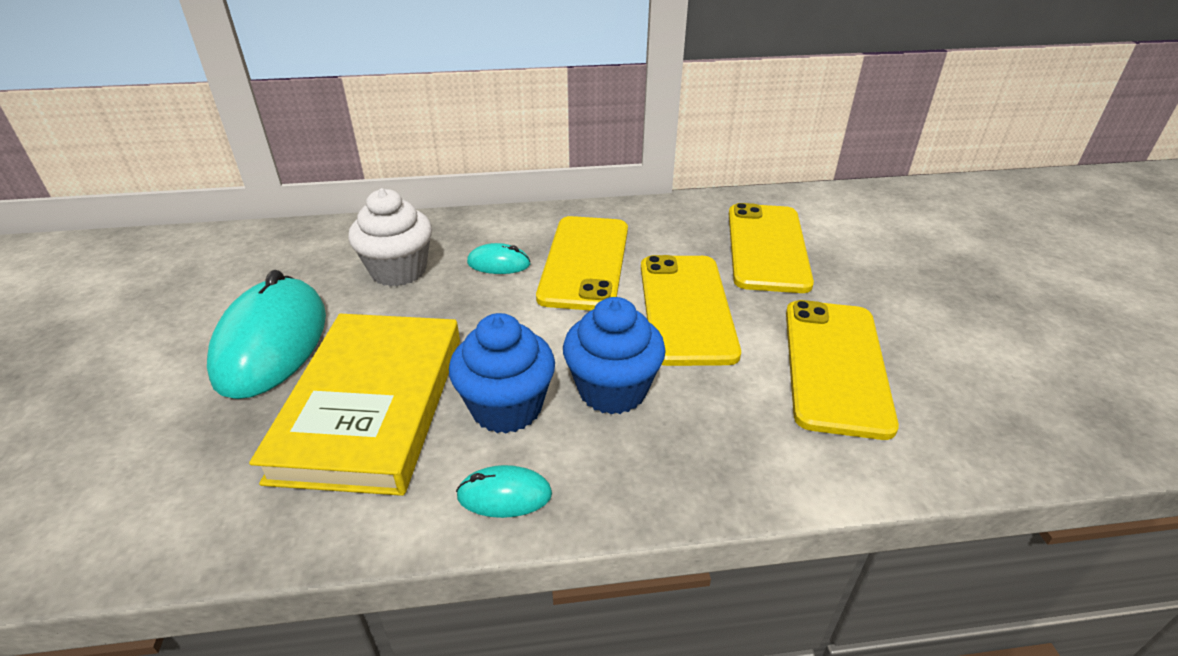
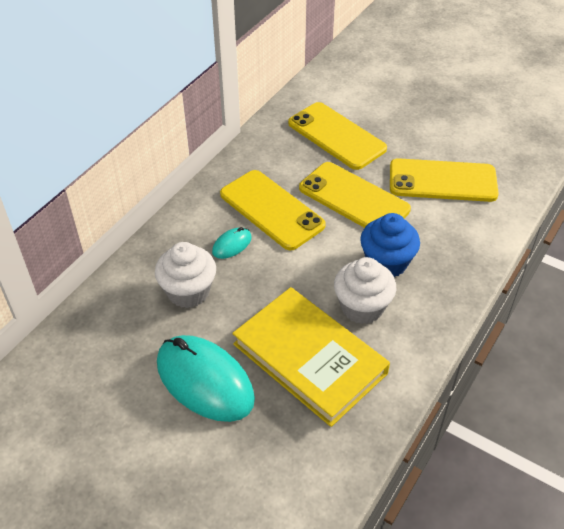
camera: 50 degrees left, 10 degrees up
blue cupcake [449,313,555,434] -> white cupcake [334,257,396,324]
turquoise mouse [456,465,552,518] -> none
yellow phone [786,300,899,440] -> yellow phone turned 45 degrees counterclockwise [390,158,499,202]

